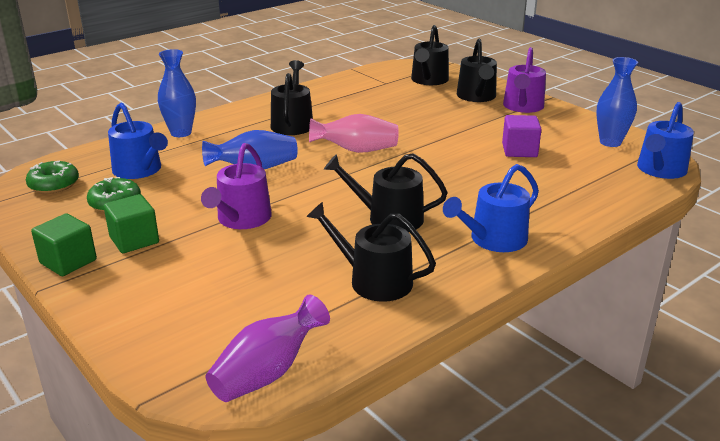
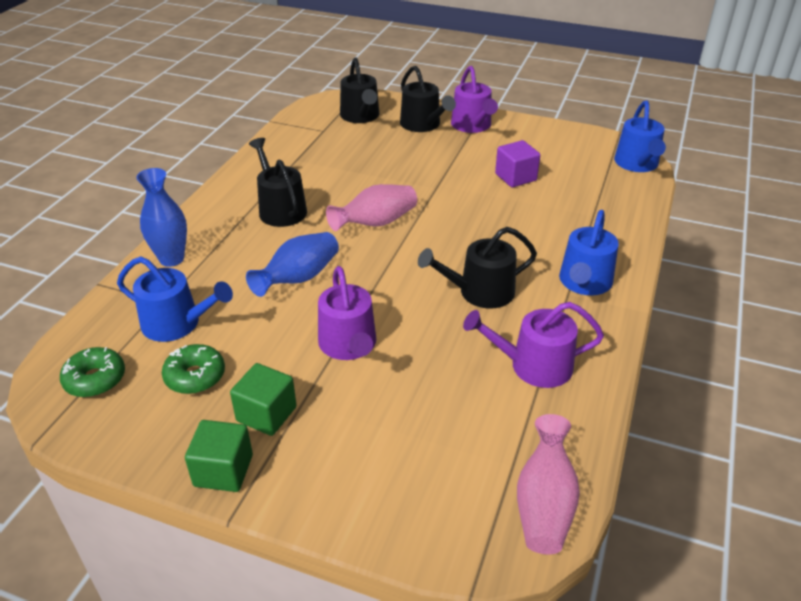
camera: 30 degrees left, 10 degrees up
purple vase [206,295,330,402] -> pink vase [517,414,580,554]
black watering can [306,202,436,302] -> purple watering can [463,302,604,388]
blue vase [596,57,638,147] -> none

